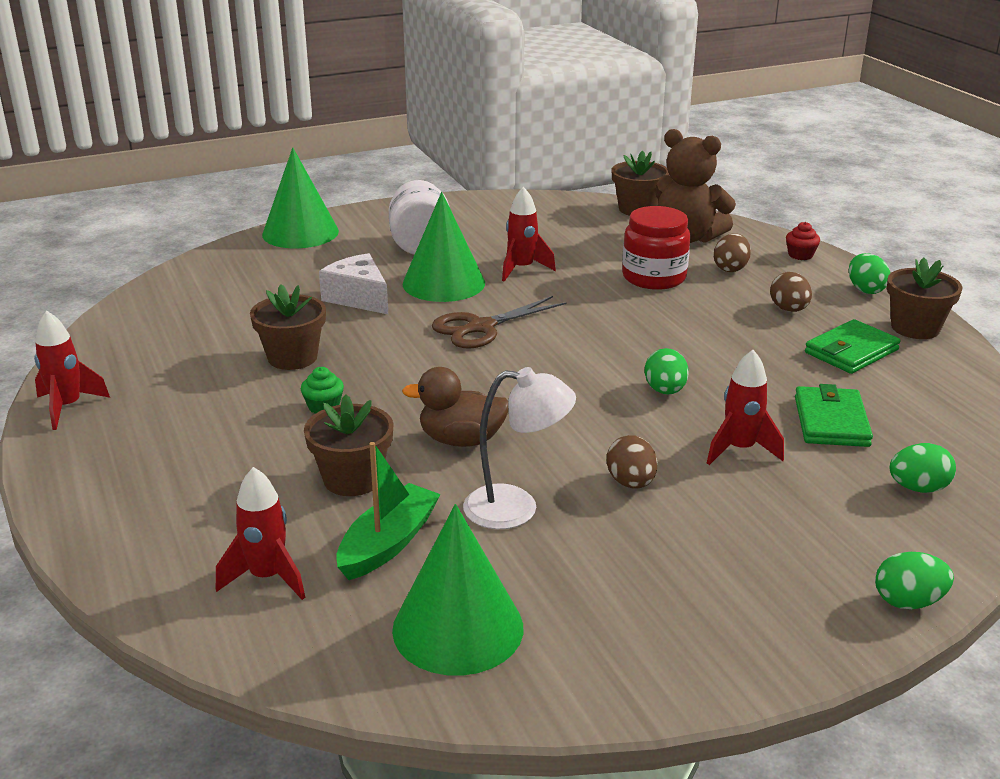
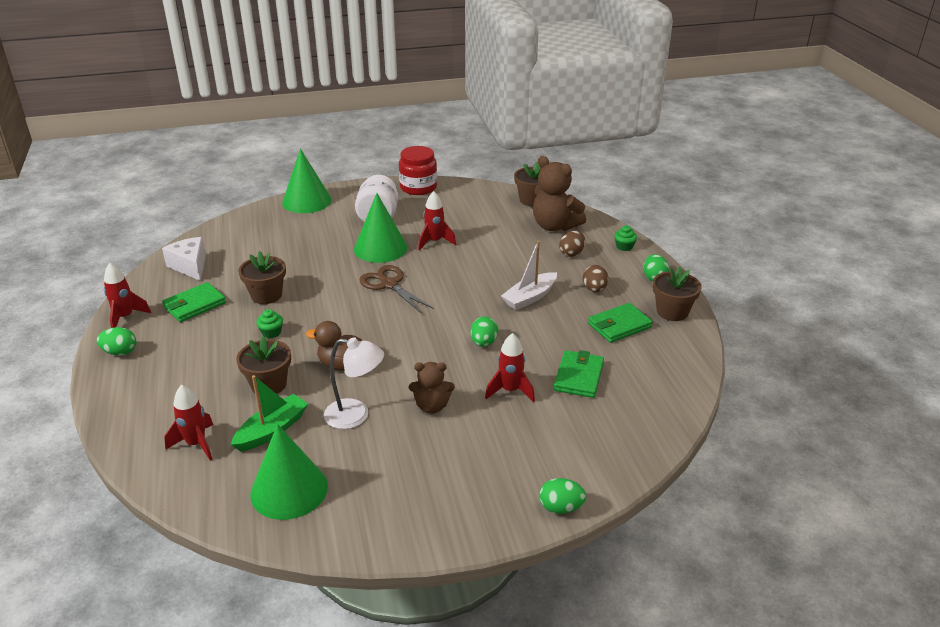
camera: 10 degrees right, 5 degrees up
white cheese [319,253,388,314] -> white cheese moved to [162,237,206,281]
brown scissors [432,296,566,349] -> brown scissors turned 75 degrees clockwise [359,265,434,314]
brown egg [607,435,657,488] -> brown teddy bear [409,362,455,414]
red jar [622,206,691,290] -> red jar moved to [399,146,437,195]
red cupcake [786,222,820,260] -> green cupcake [614,225,637,251]
green egg [890,443,956,493] -> green egg moved to [97,327,136,356]
none -> green wallet [162,282,226,322]
none -> white boat [501,241,557,310]

